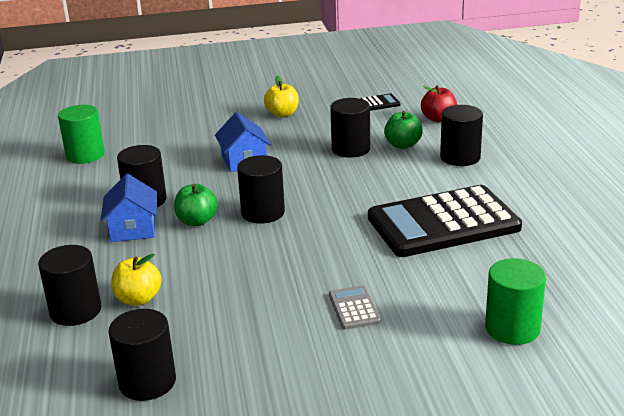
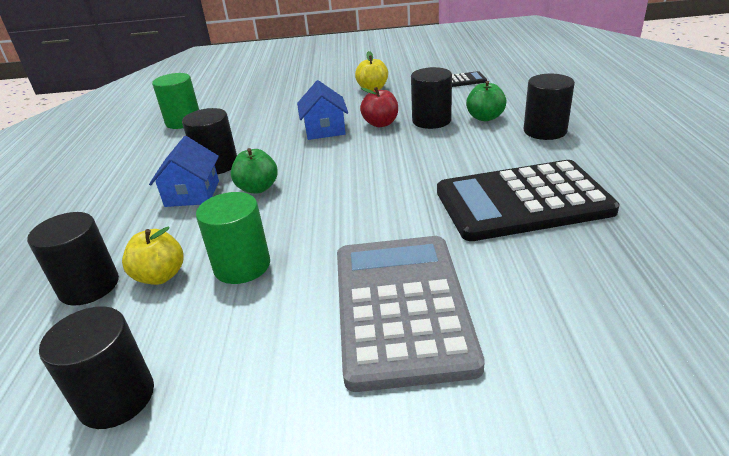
camera: 10 degrees right, 5 degrees up
black cylinder [237,155,285,224] -> none
grey calculator [329,286,381,330] -> grey calculator [337,236,485,392], size x2.49
red apple [421,85,457,122] -> red apple moved to [360,87,398,127]
green cylinder [485,258,546,345] -> green cylinder moved to [196,192,270,284]

